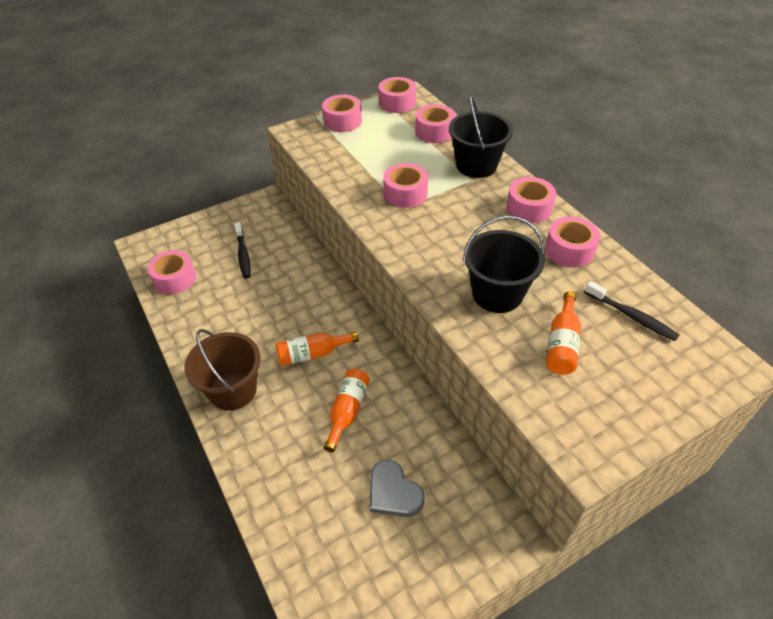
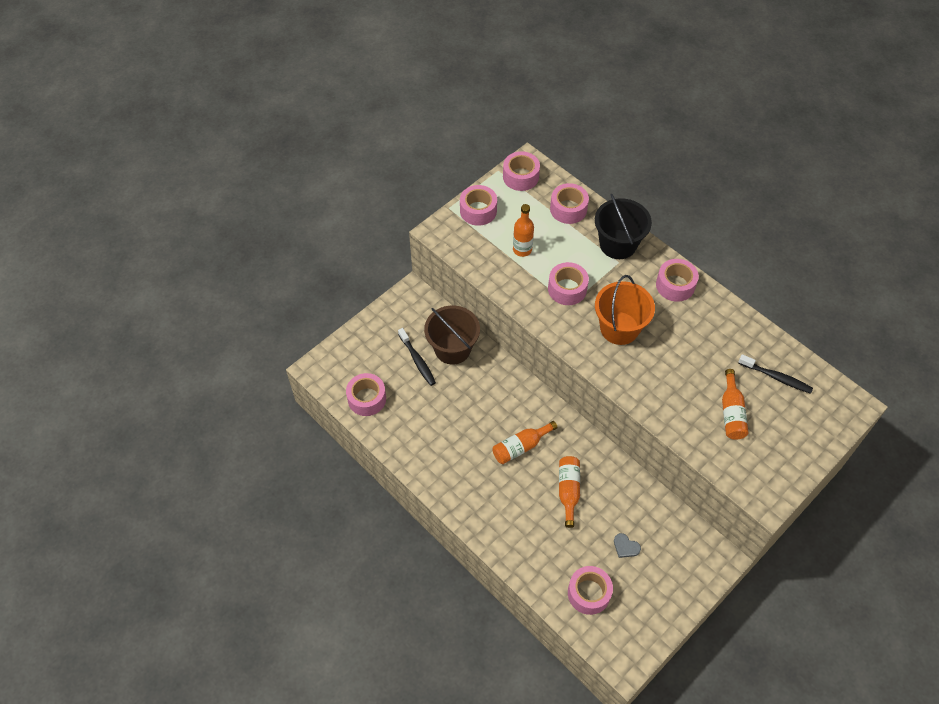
camera: 15 degrees left, 10 degrees up
brown bucket [184,329,261,411] -> brown bucket moved to [424,306,480,365]
grey heart [370,460,424,517] -> grey heart [614,533,641,558], size x0.59
black bucket [463,216,545,313] -> none
pink tape [545,217,600,267] -> pink tape moved to [568,566,613,615]
none -> orange bottle [513,204,534,257]
none -> orange bucket [595,275,655,345]

